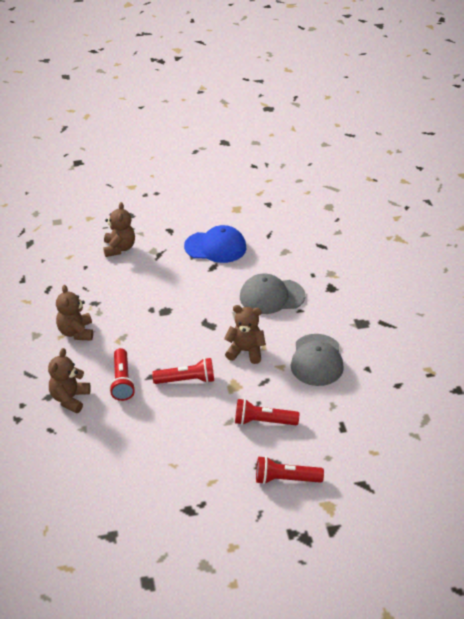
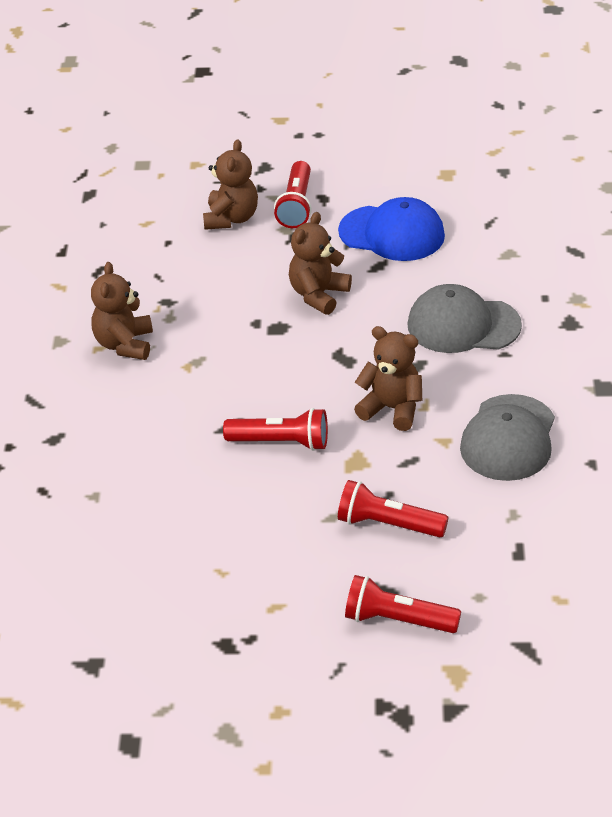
camera: 15 degrees right, 0 degrees up
brown teddy bear [48,348,91,413] -> brown teddy bear moved to [289,212,352,315]
red flashlight [109,348,135,401] -> red flashlight moved to [274,161,312,228]

